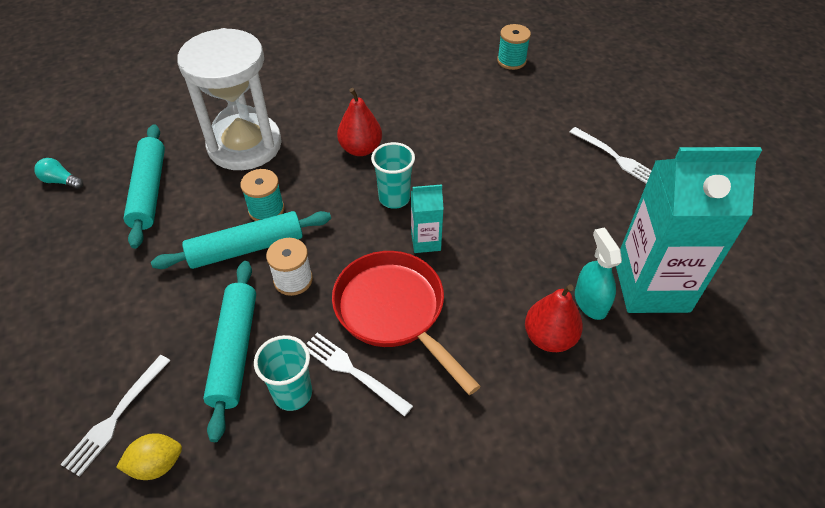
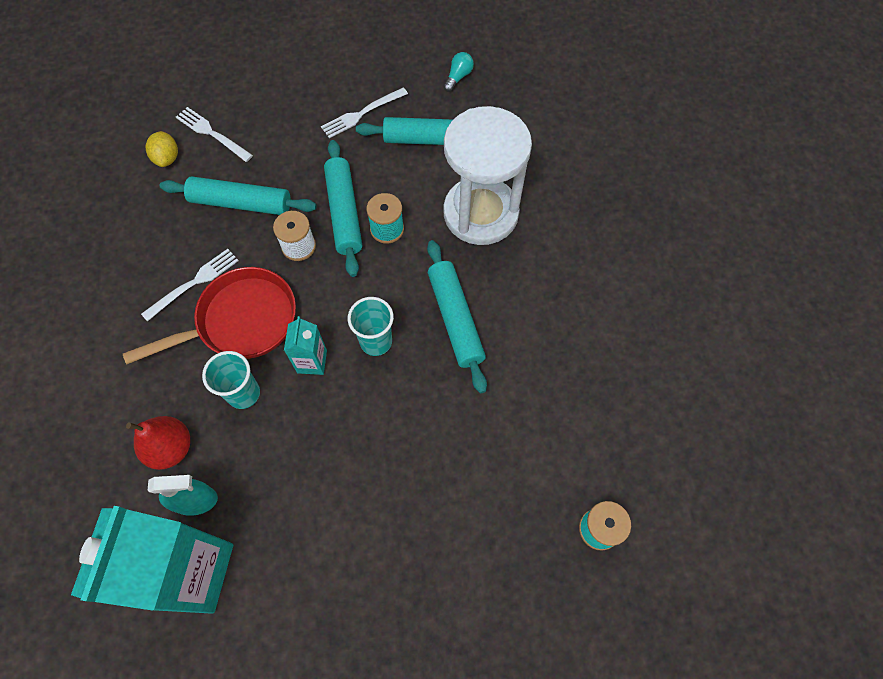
camera: 100 degrees right, 15 degrees up
turquoise cup [254,335,312,411] -> turquoise cup moved to [202,351,260,409]
red pear [337,88,382,156] -> turquoise rolling pin [427,240,487,393]
white fork [570,127,652,184] -> white fork moved to [321,88,408,138]

